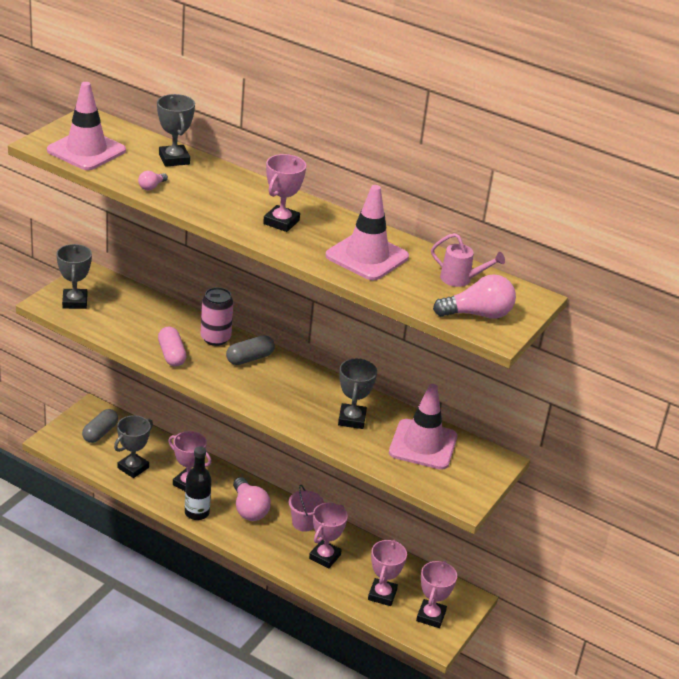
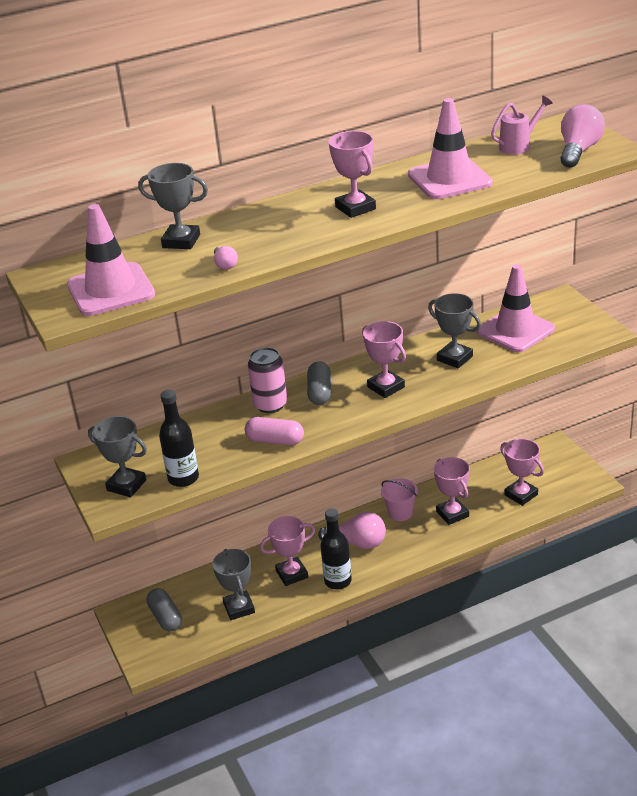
camera: 50 degrees left, 0 degrees up
pink trophy [416,561,457,628] -> pink trophy moved to [362,321,406,398]
none -> black bottle [159,390,199,487]

